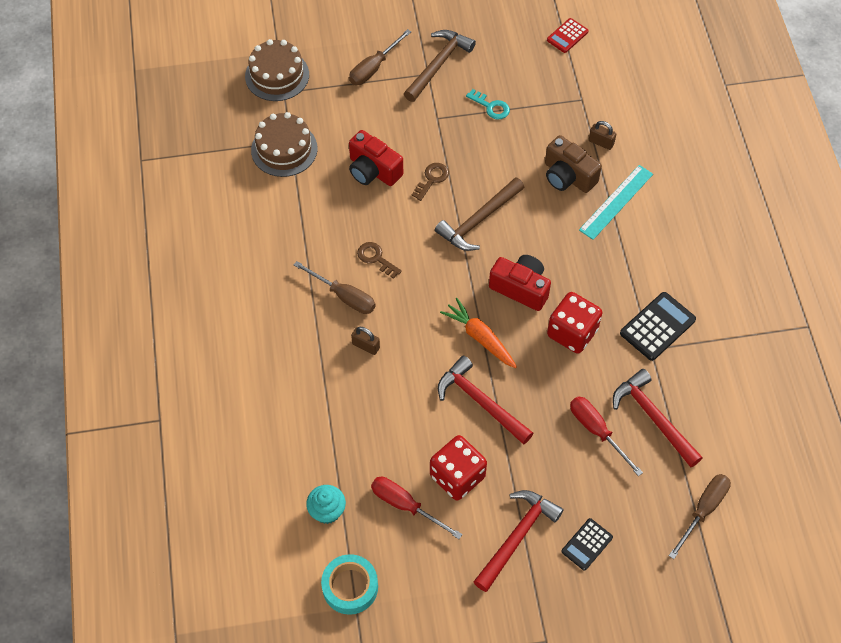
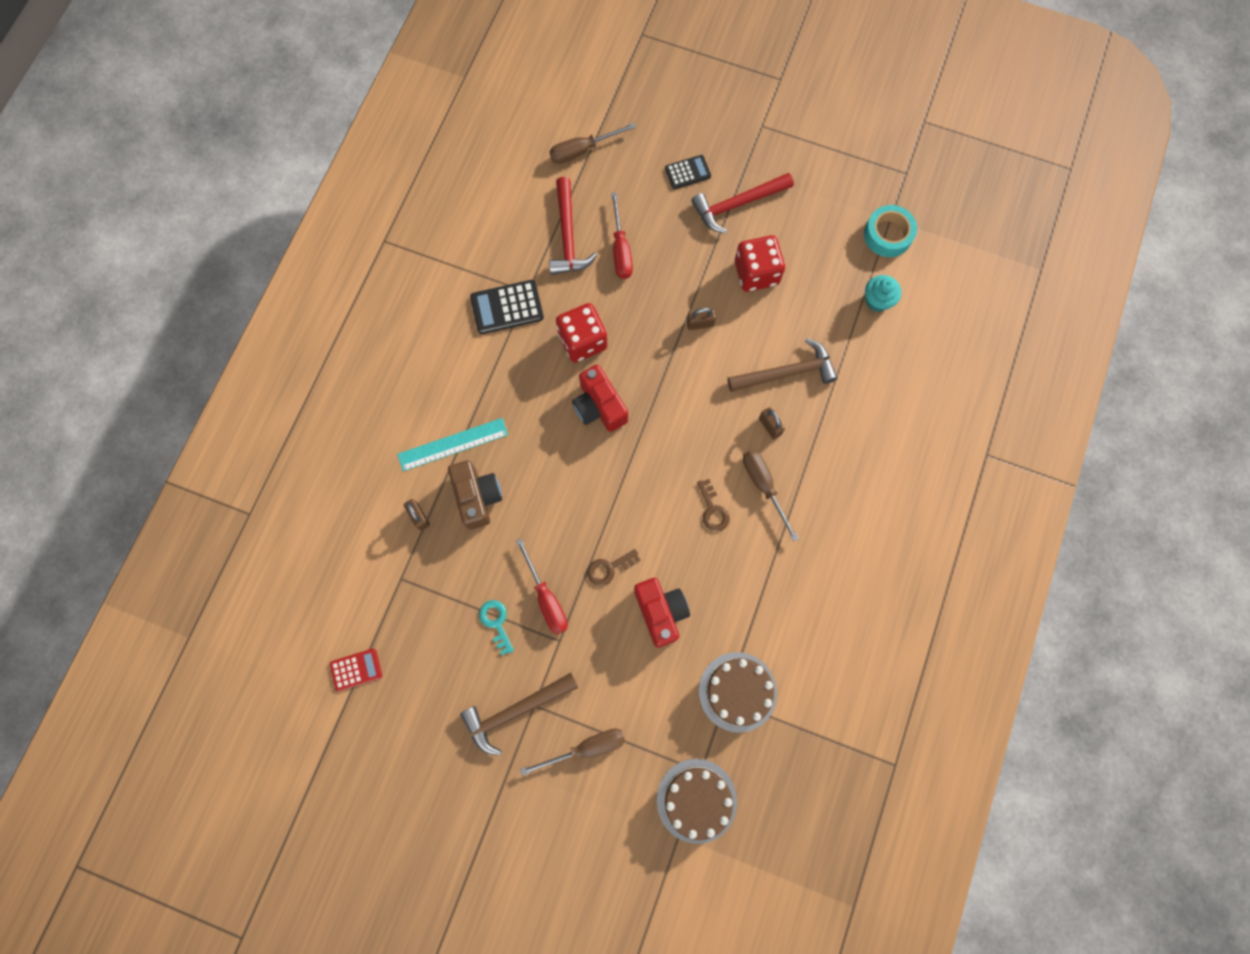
camera: 150 degrees left, 15 degrees up
red screwdriver [371,477,463,539] -> red screwdriver moved to [516,538,568,634]
brown hammer [435,177,525,251] -> brown hammer moved to [727,338,838,392]
red hammer [438,356,533,445] -> brown padlock [687,308,716,330]
orange carrot [440,298,517,368] -> none

